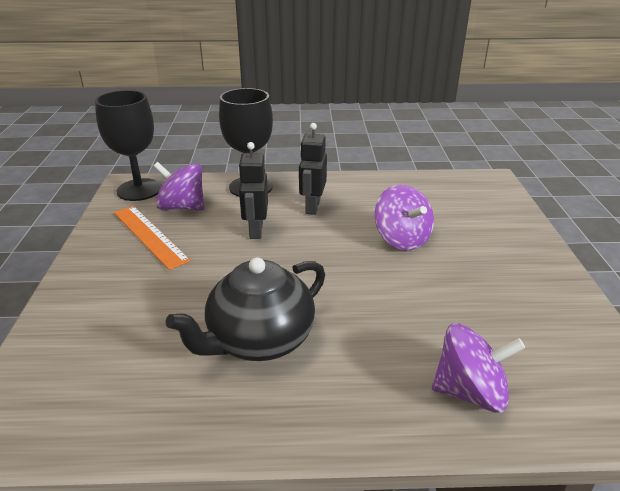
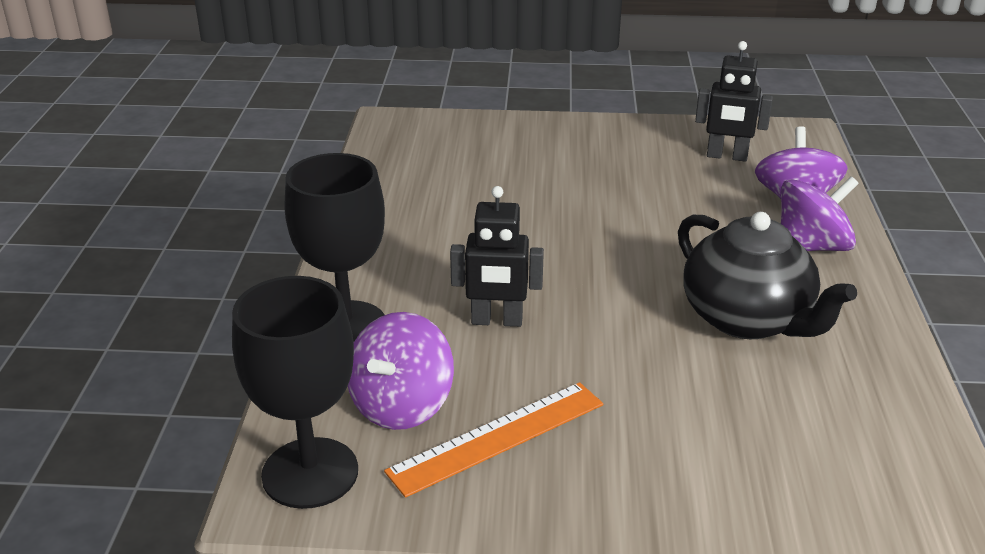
camera: 85 degrees left, 0 degrees up
black robot [299,123,327,215] -> black robot moved to [695,41,773,162]
purple spinning top [375,185,434,250] -> purple spinning top moved to [781,177,859,251]

